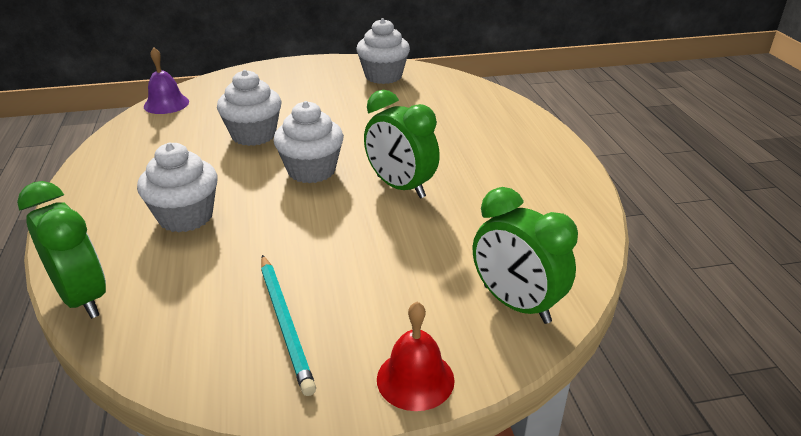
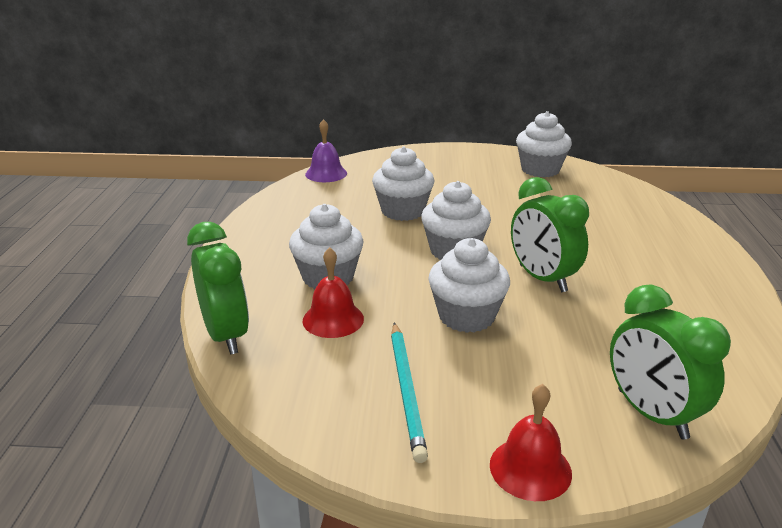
camera: 15 degrees right, 5 degrees down
none -> red bell [302,247,364,338]
none -> white cupcake [428,238,510,333]

